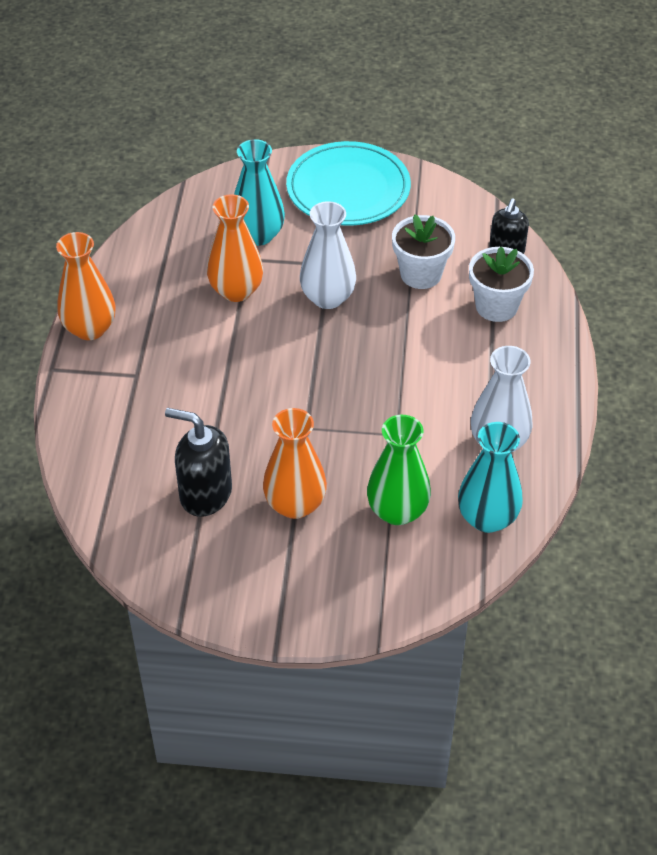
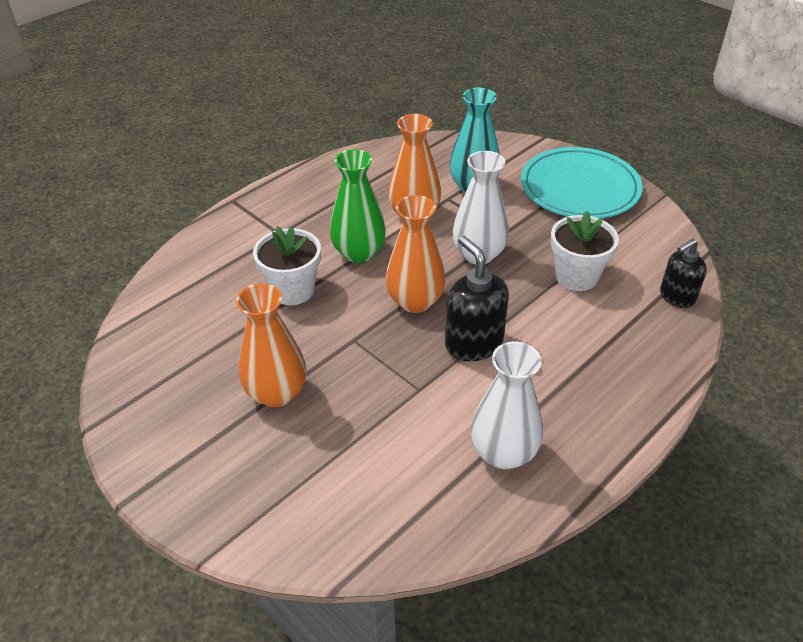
camera: 40 degrees right, 5 degrees down
orange vase [56,232,116,340] -> orange vase moved to [386,195,446,313]
black soap dispenser [165,408,232,517] -> black soap dispenser moved to [445,236,509,361]
green vase [367,415,431,525] -> green vase moved to [330,149,386,263]
turquoise vase [458,422,523,533] -> none
white flower pot [469,247,534,322] -> white flower pot moved to [253,226,321,305]

